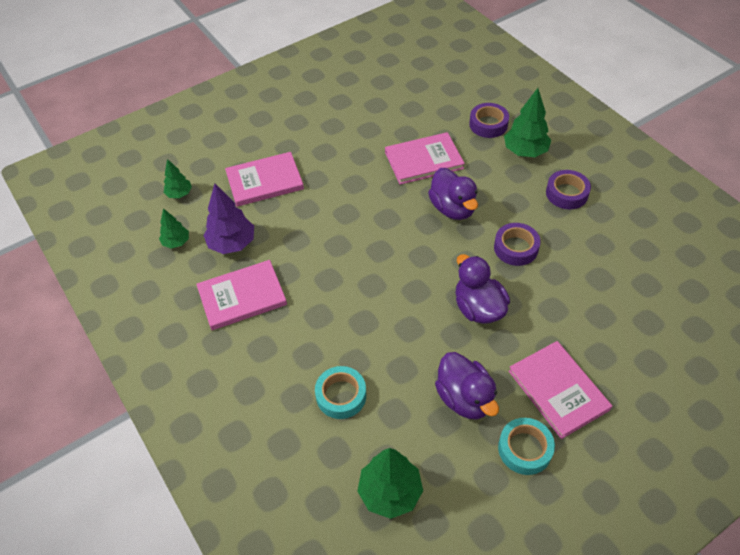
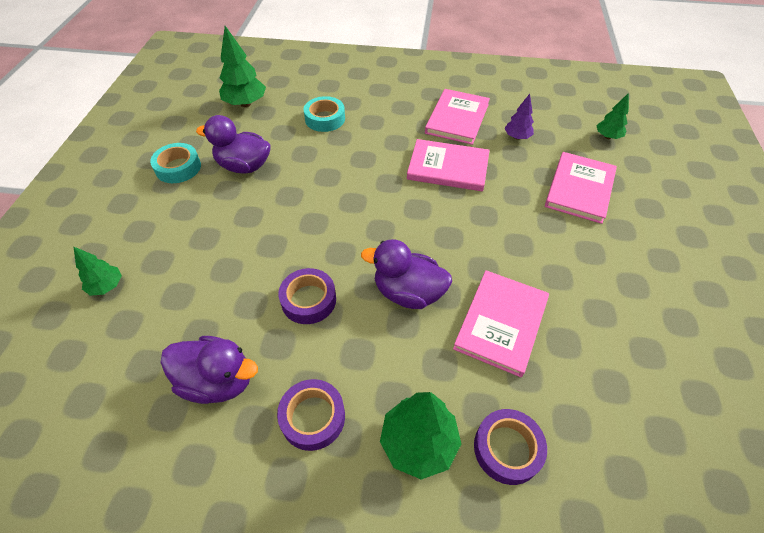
camera: 130 degrees right, 0 degrees up
green tree [159,208,189,249] -> green tree moved to [73,246,122,296]
purple tree [203,184,254,254] -> purple tree [504,94,534,140], size x0.59
purple duck [455,254,510,324] -> purple duck moved to [160,336,258,404]
pink book [509,341,612,439] -> pink book moved to [407,139,490,191]

